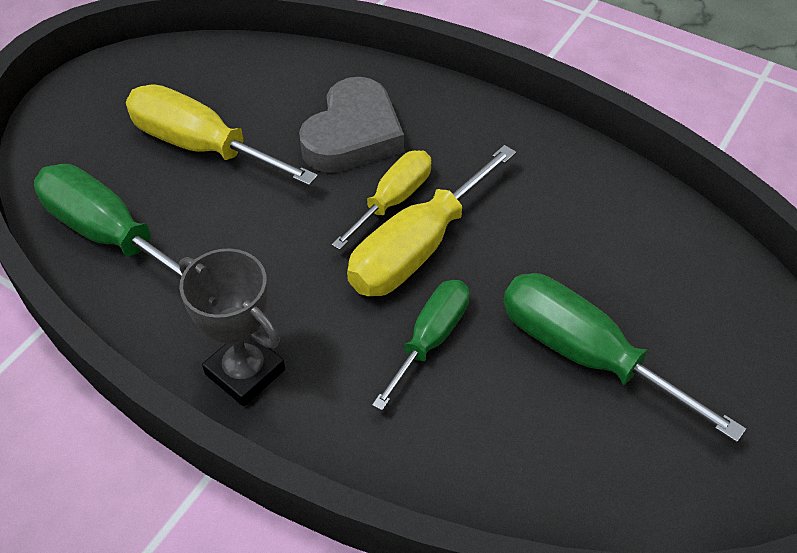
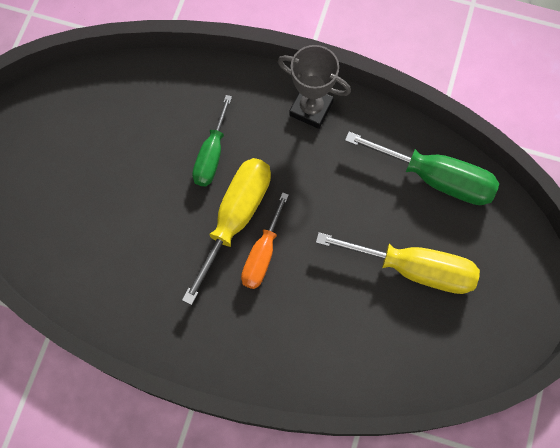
camera: 165 degrees right, 20 degrees up
grey heart [299,77,404,173] -> none
yellow screwdriver [332,151,431,250] -> orange screwdriver [241,192,289,289]
green screwdriver [503,273,746,443] -> none

